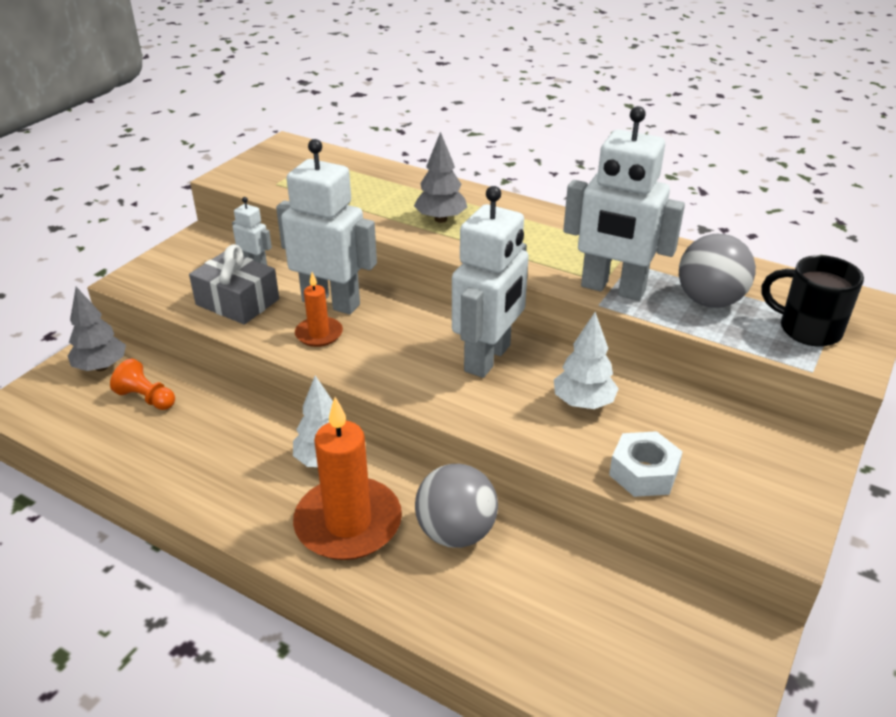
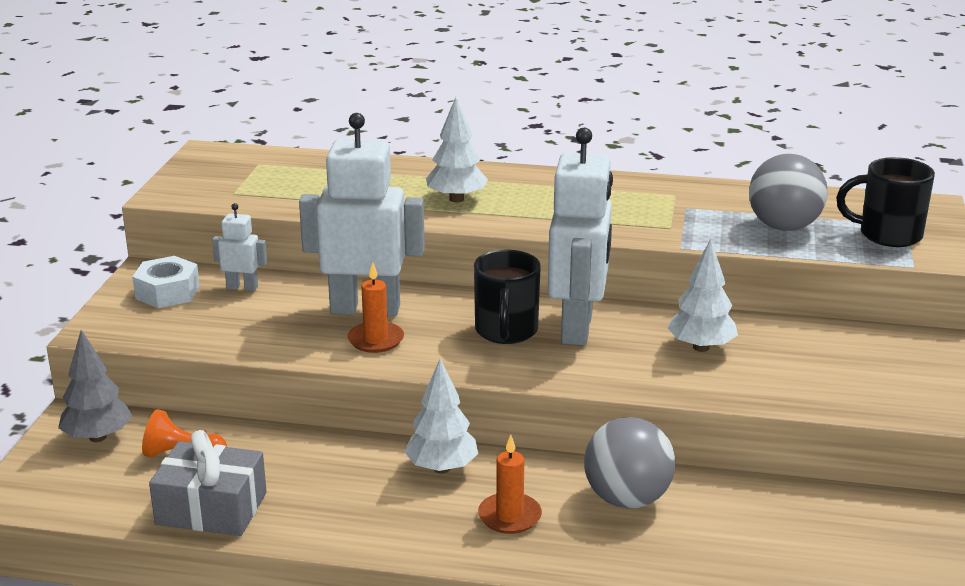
camera: 20 degrees left, 10 degrees down
grey gift [189,244,279,325] -> grey gift moved to [149,430,267,536]
orange candle [293,397,402,560] -> orange candle [478,435,542,534], size x0.52
grey tree [414,132,467,223] -> white tree [426,97,488,202]
white robot [563,106,685,301] -> none
white nut [609,431,683,497] -> white nut moved to [132,256,200,308]
none -> black mug [474,250,541,344]

